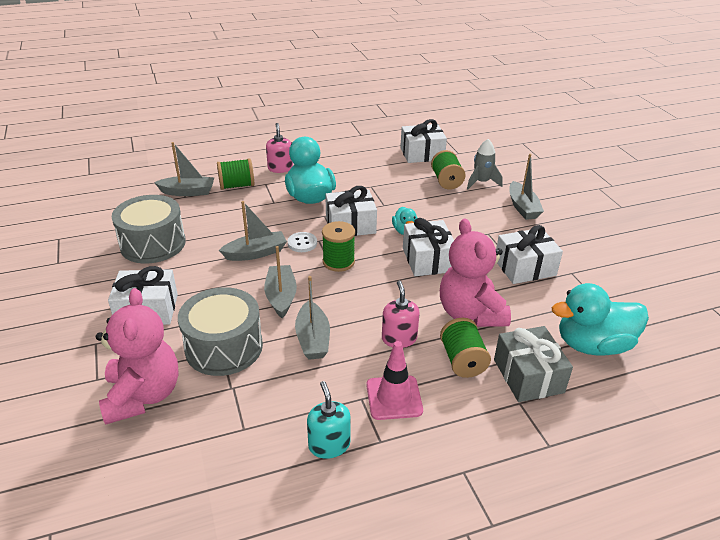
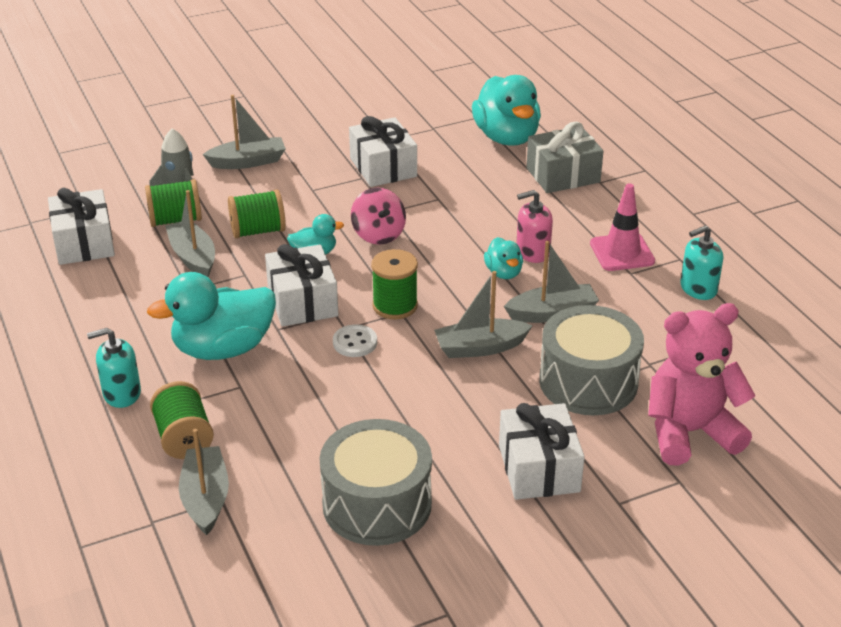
camera: 95 degrees left, 0 degrees up
grey boat [219,201,287,261] -> grey boat moved to [165,190,215,277]
pink soap dispenser [266,123,293,173] -> turquoise soap dispenser [87,328,141,408]
white gift [403,218,454,276] -> pink spinning top [351,188,406,245]
pink teddy bear [440,218,511,327] -> none
green spool [440,318,491,378] -> green spool moved to [228,190,286,239]
none -> turquoise duck [484,237,523,279]

